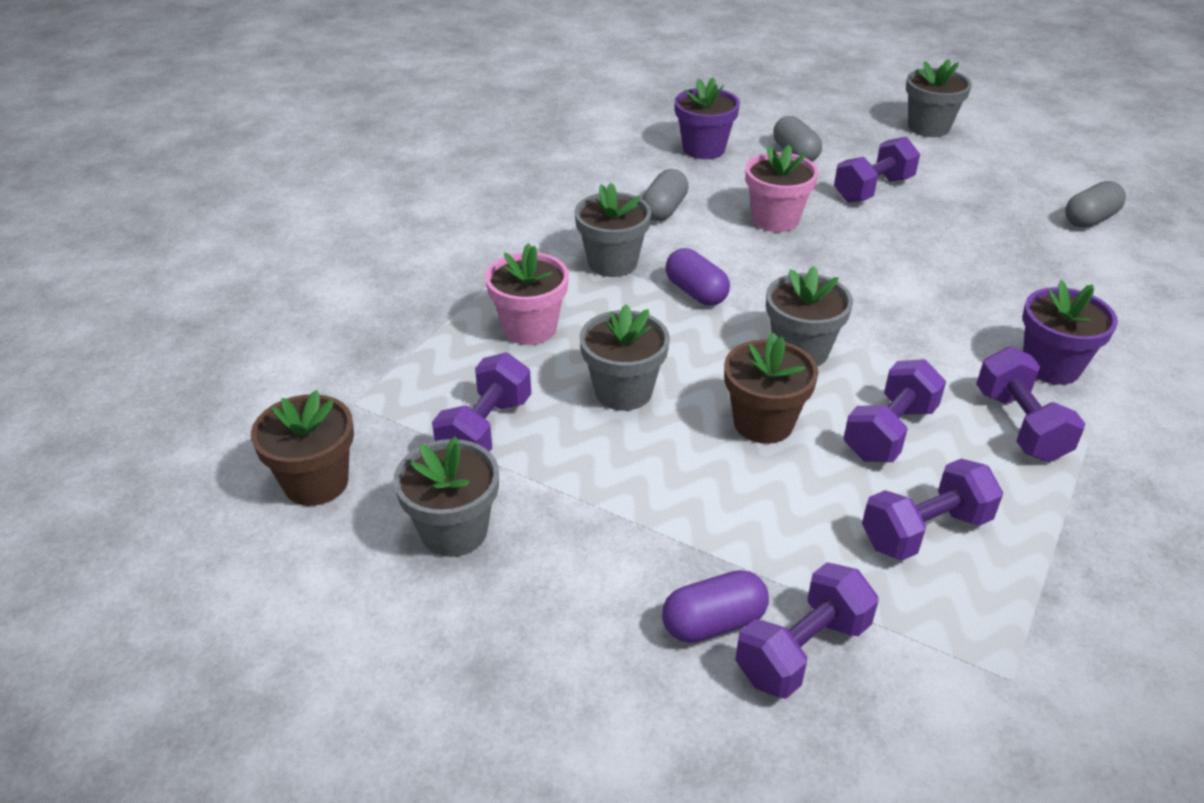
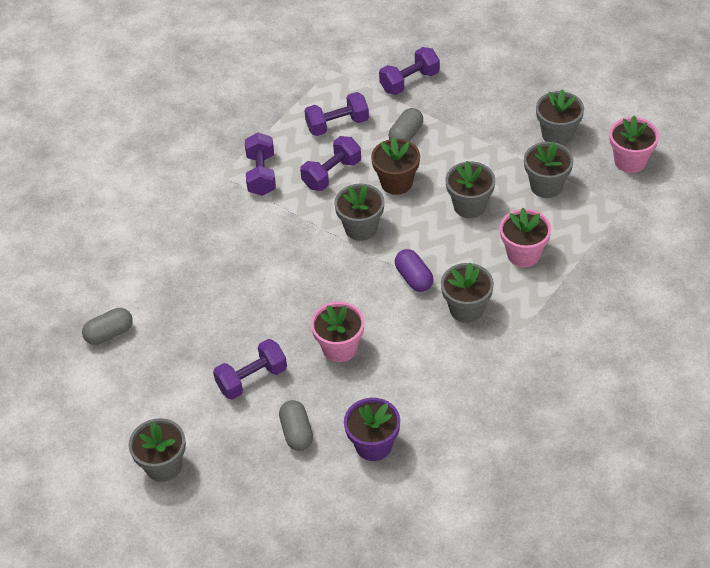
camera: 170 degrees left, 10 degrees up
brown flower pot [251,390,354,506] -> pink flower pot [610,116,659,173]
purple dumbbell [432,353,531,452] -> grey flower pot [524,141,574,198]
grey capsule [642,169,689,221] -> grey capsule moved to [389,108,423,142]
purple capsule [662,570,769,643] -> none
purple flower pot [1023,280,1118,385] -> none

